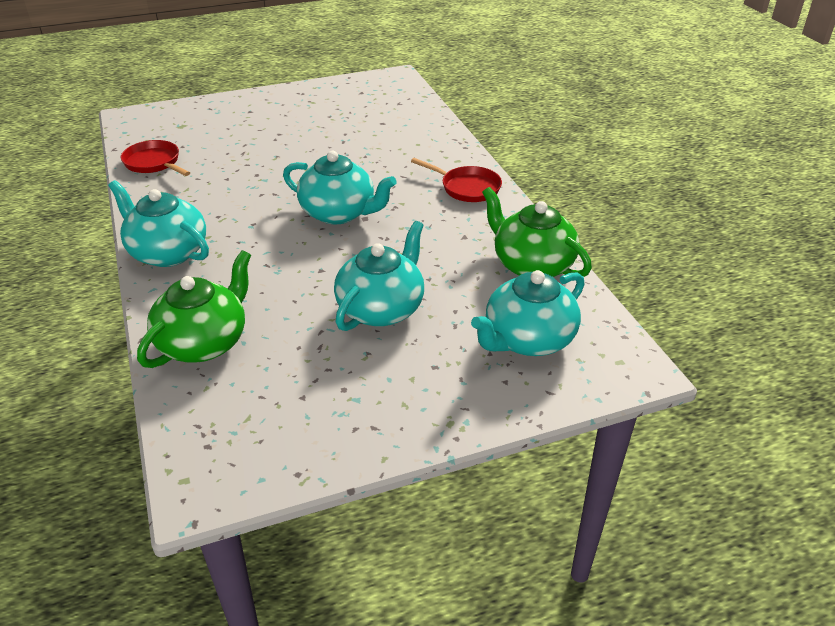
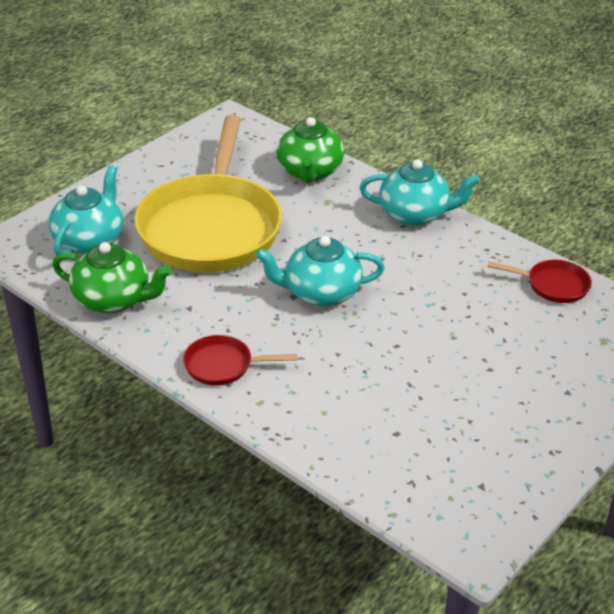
camera: 150 degrees right, 0 degrees up
turquoise teapot [334,221,424,331] -> yellow pan [135,115,282,272]

